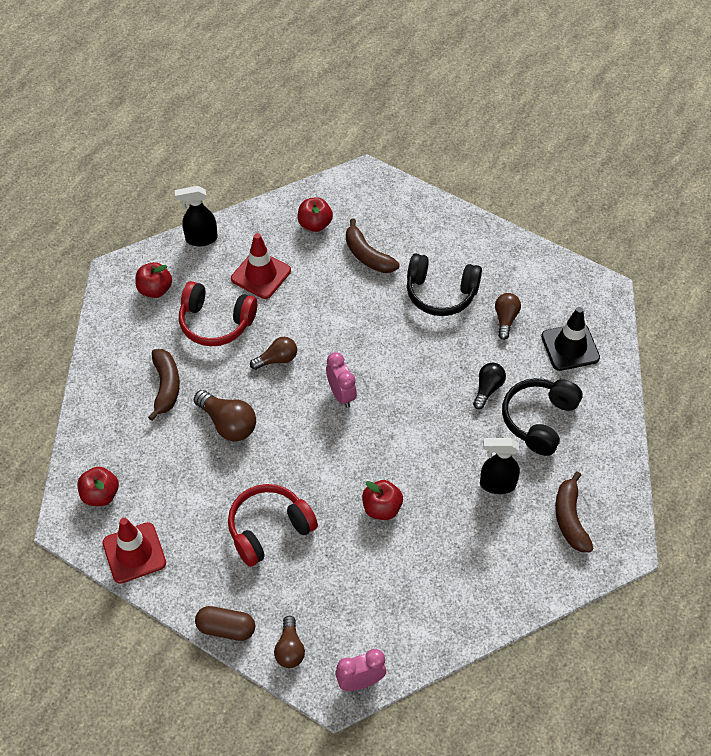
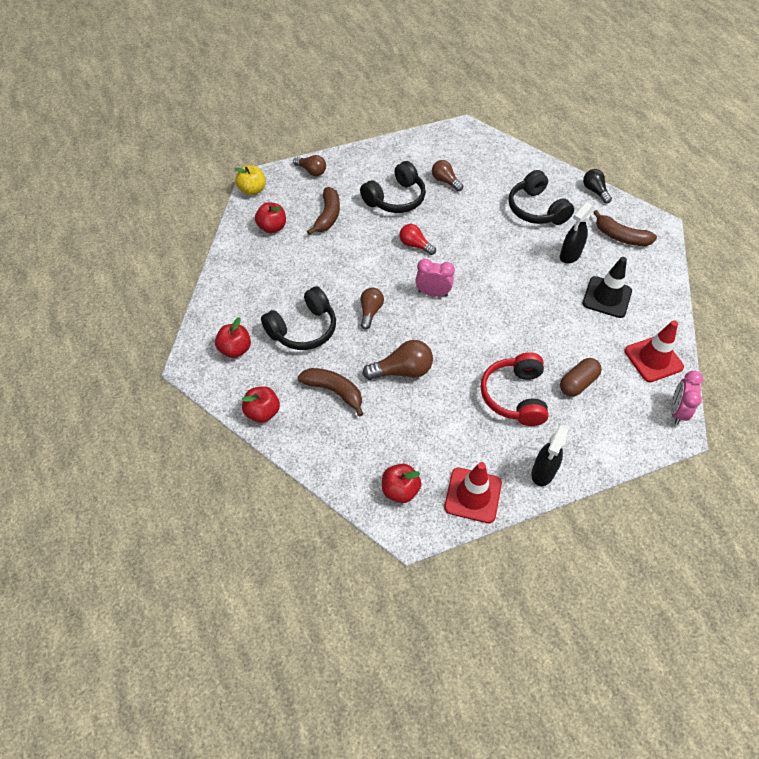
camera: 55 degrees left, 0 degrees up
black spray bottle [175,186,218,246] -> black spray bottle moved to [532,425,569,486]
red headphones [179,281,257,346] -> black headphones [261,286,336,350]
brown capsule [195,606,255,641] -> brown capsule moved to [560,358,602,397]
red traffic cone [231,233,291,299] -> red traffic cone moved to [625,320,684,382]
brown light bulb [274,616,305,668] -> brown light bulb moved to [293,155,326,176]
brown banana [346,218,400,273] -> brown banana turned 75 degrees counterclockwise [307,187,340,235]
red apple [362,480,403,520] -> red apple moved to [242,386,280,423]
black light bulb [473,363,506,409] -> black light bulb moved to [583,169,612,203]
black traffic cone [541,307,600,371] -> black traffic cone moved to [582,257,632,318]
none -> yellow apple [235,165,266,195]
none -> red light bulb [399,224,436,255]

